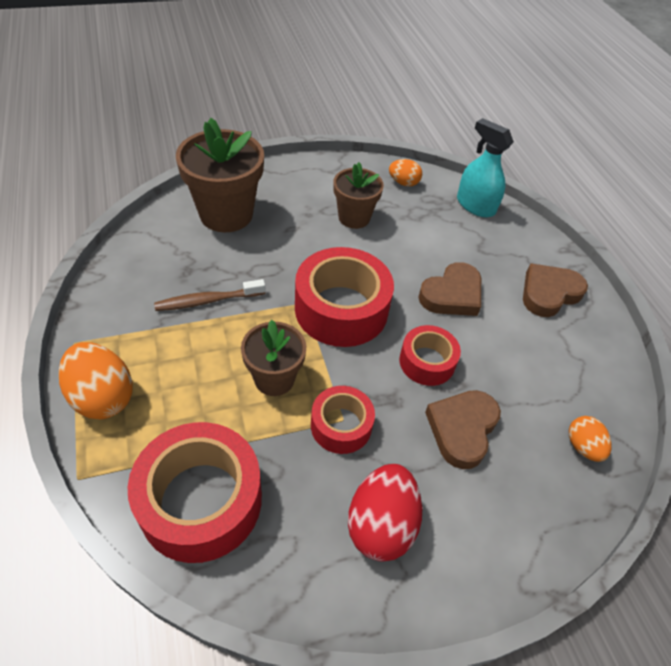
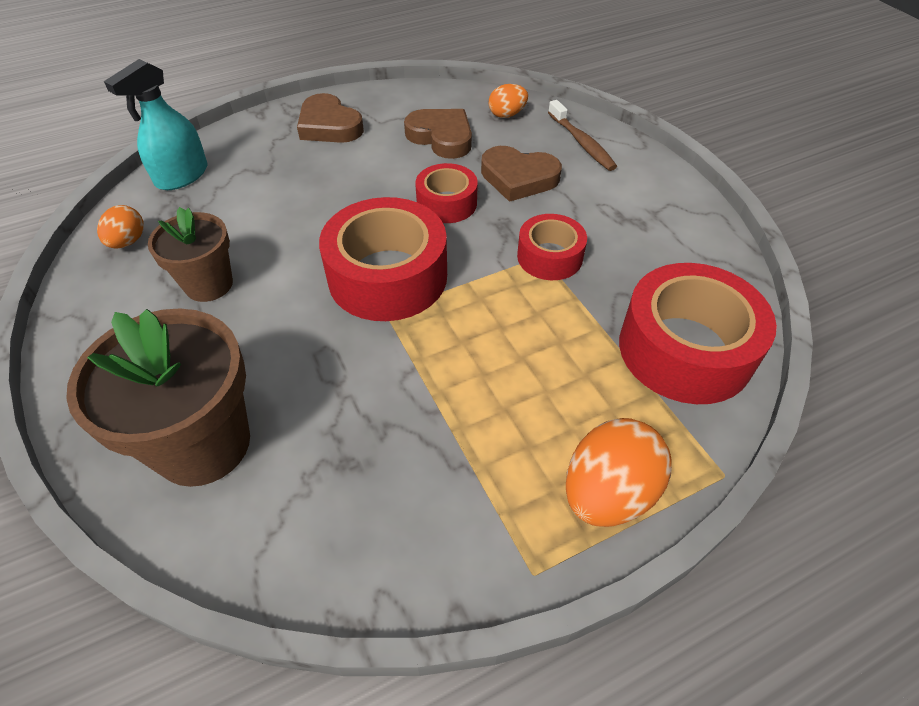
camera: 95 degrees left, 0 degrees up
brown toothbrush [154,279,266,311] -> brown toothbrush moved to [548,100,617,171]
brown flower pot [241,320,306,396] -> none
red egg [348,464,422,562] -> none
brown heart [418,262,481,316] -> brown heart moved to [404,109,472,159]

